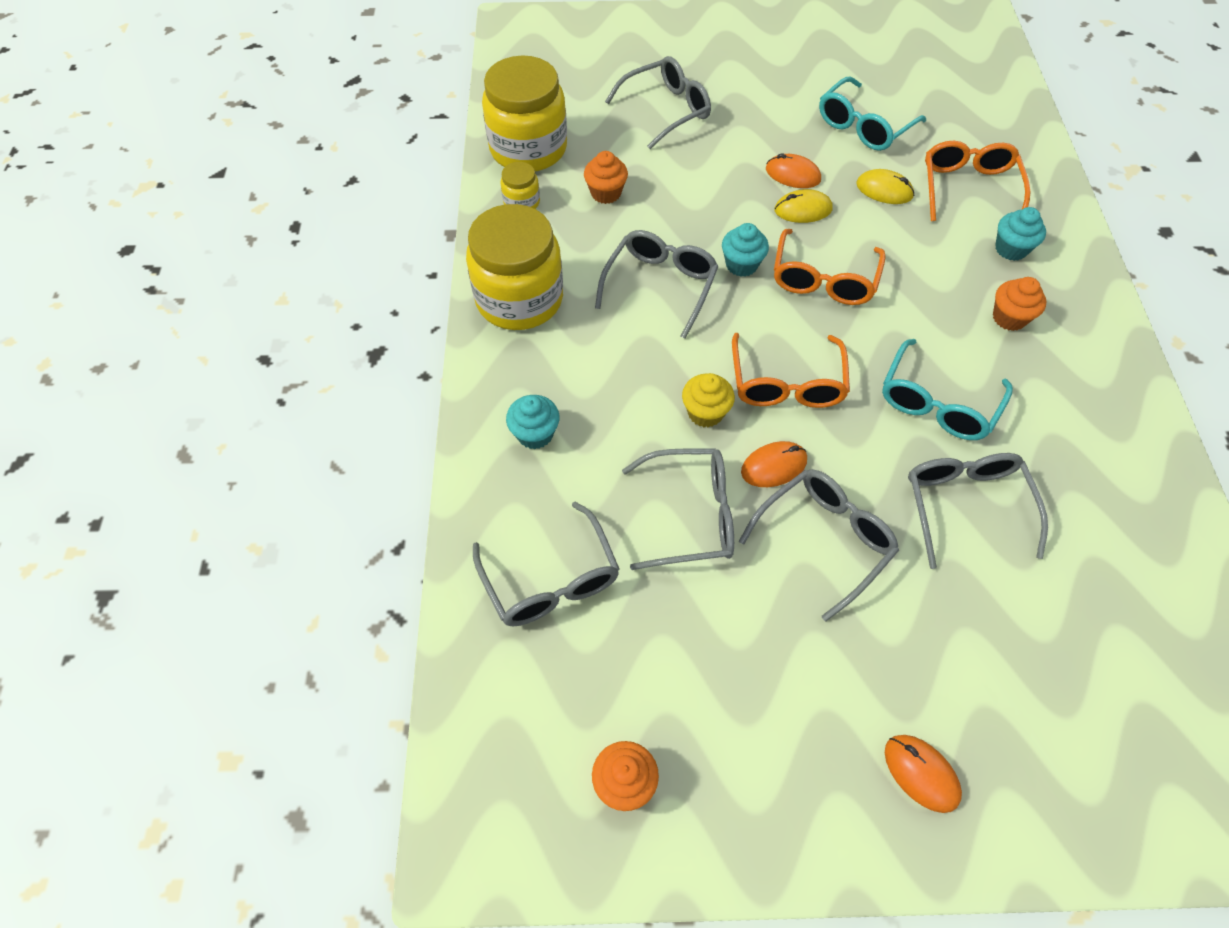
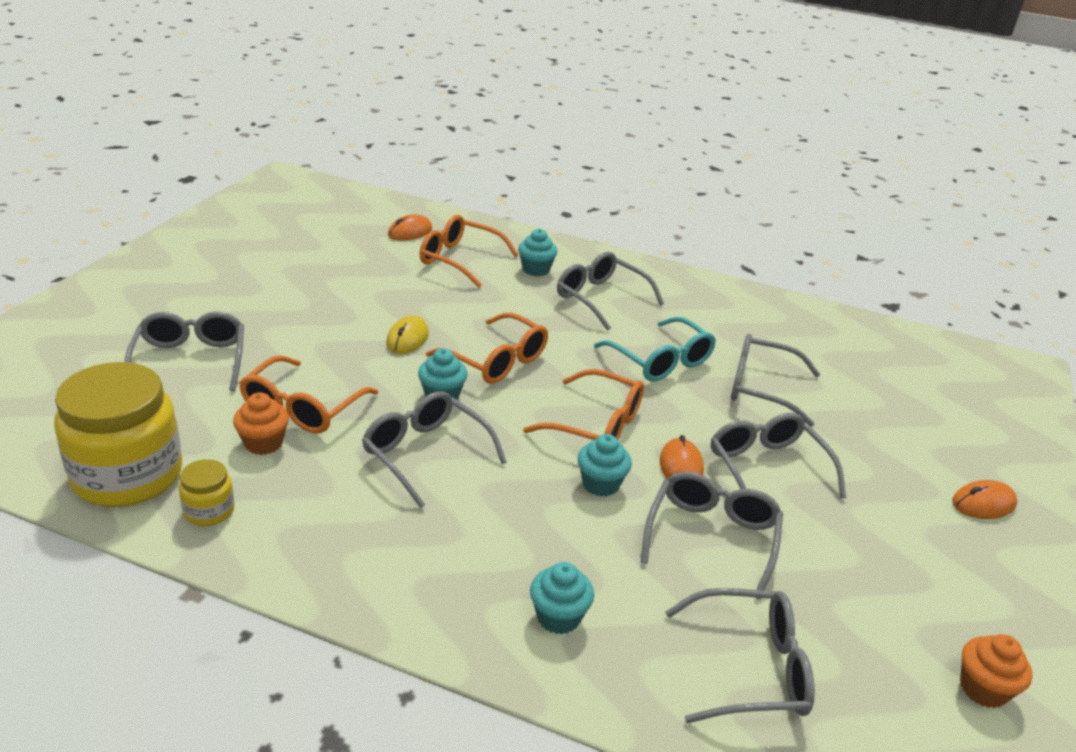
camera: 70 degrees left, 25 degrees down
yellow jar [466,204,563,330] -> none
yellow cupcake [682,373,735,428] -> turquoise cupcake [578,434,632,497]
orange mouse [766,153,821,188] -> orange mouse moved to [388,214,432,241]
turquoise glasses [819,77,926,151] -> none
yellow mouse [856,169,914,204] -> none
orange cupcake [993,277,1046,331] -> grey glasses [557,252,664,331]
none -> orange glasses [239,355,379,433]

